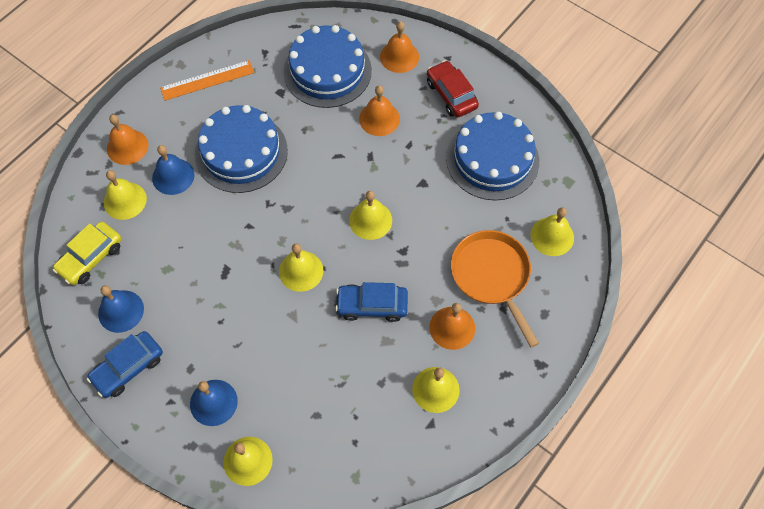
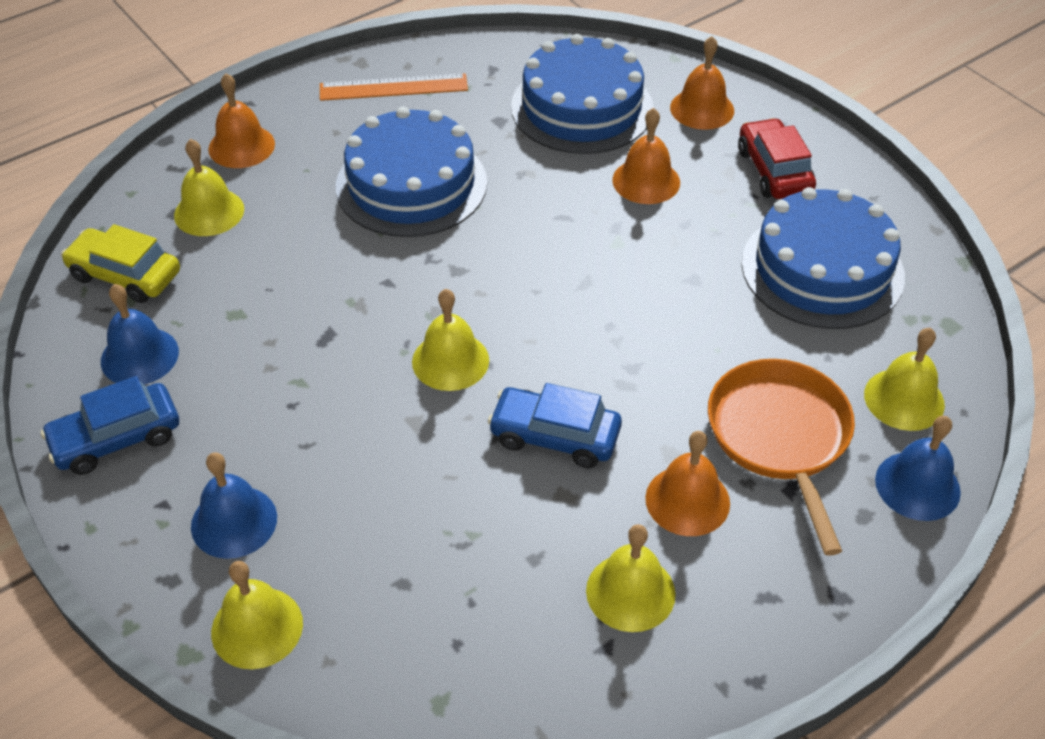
camera: 15 degrees right, 15 degrees down
yellow car [53,221,121,285] -> yellow car turned 60 degrees clockwise [61,224,180,303]
blue bell [152,145,195,195] -> blue bell moved to [875,416,961,521]
yellow bell [349,191,392,240] -> none

